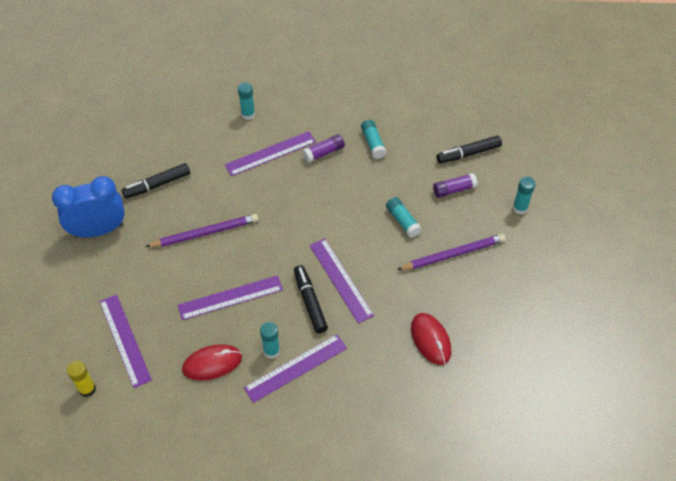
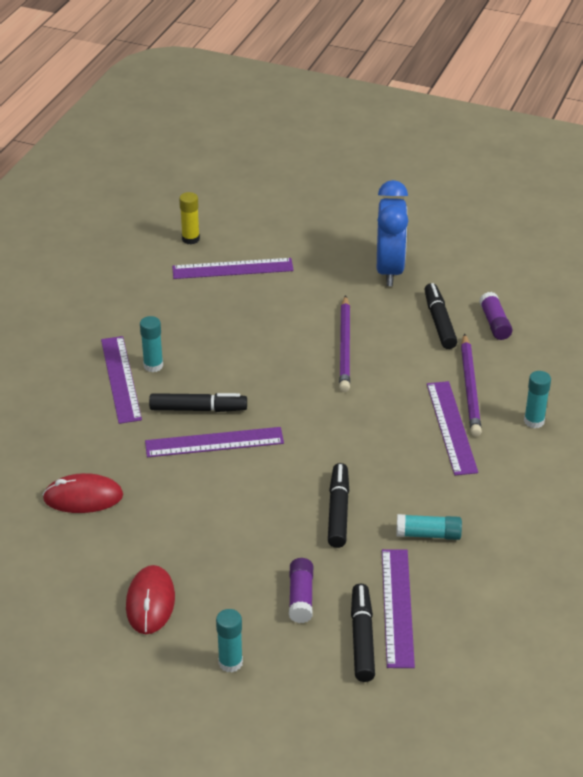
camera: 110 degrees right, 15 degrees down
purple ruler [178,275,283,320] -> purple ruler moved to [382,549,415,668]
red mouse [182,344,242,381] -> red mouse moved to [126,565,175,634]
purple glue stick [303,134,345,163] -> purple glue stick moved to [479,292,513,340]
turquoise glue stick [386,197,422,238] -> none
purple pencil [397,234,506,270] -> purple pencil moved to [461,333,482,436]
none -> black marker [328,463,349,548]

